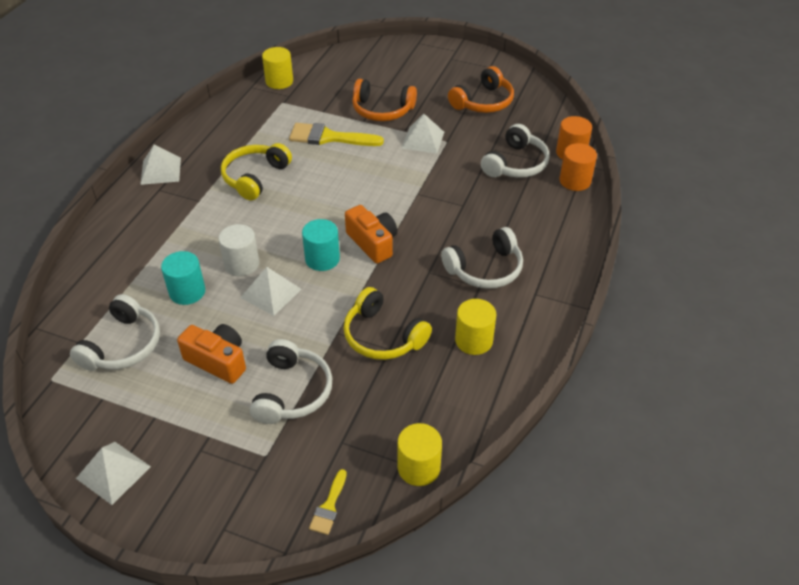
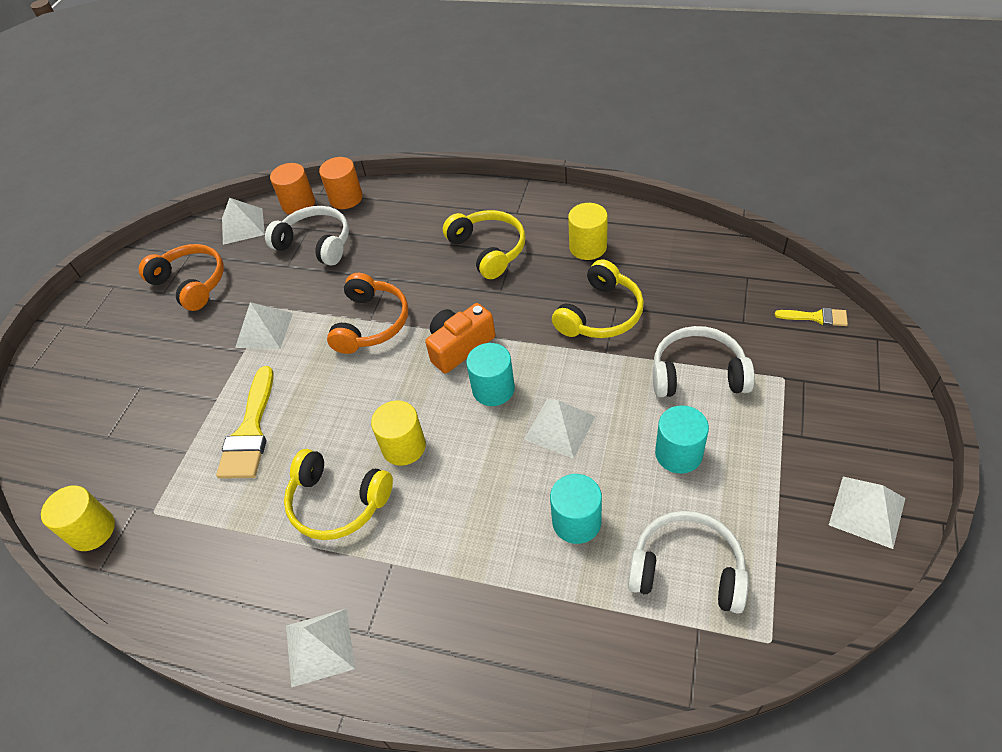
camera: 90 degrees left, 5 degrees up
orange camera [177,324,246,384] -> turquoise cylinder [655,405,709,474]
white cylinder [219,224,259,276] -> none
orange headphones [352,79,417,121] -> orange headphones moved to [327,273,408,354]
yellow cylinder [398,423,442,486] -> yellow cylinder moved to [371,400,426,466]
white headphones [441,227,523,289] -> yellow headphones [443,210,525,279]
none -> white pyramid [222,198,265,245]

